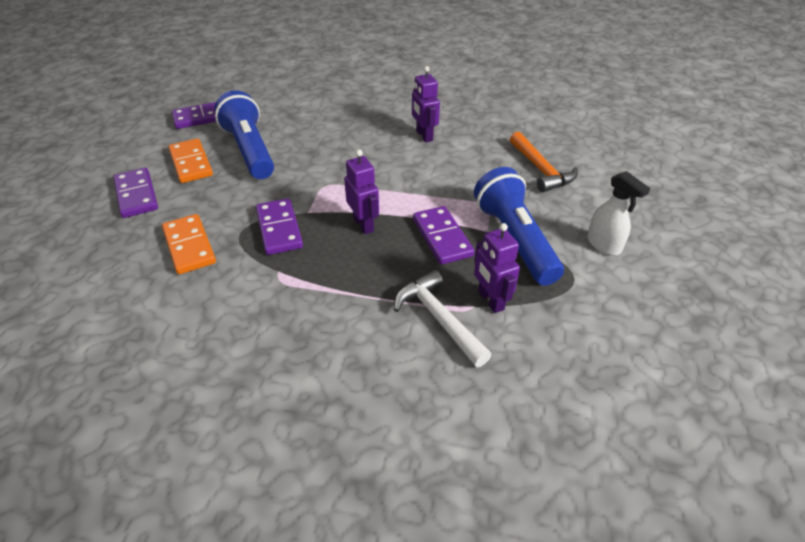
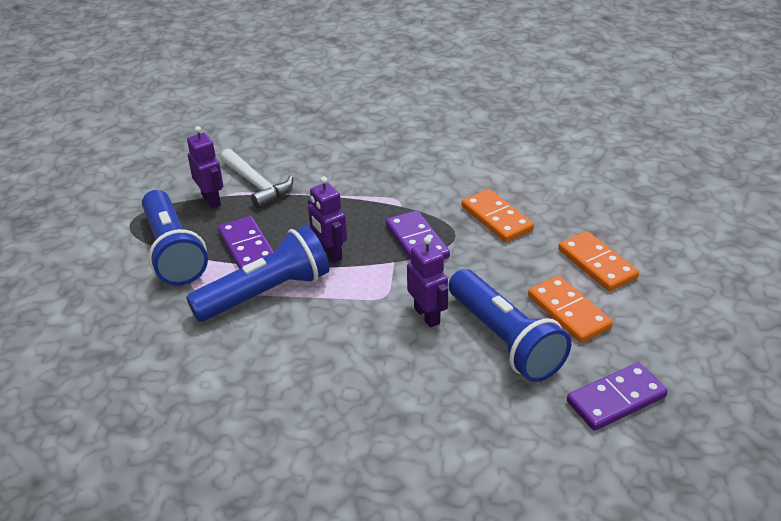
camera: 175 degrees right, 5 degrees down
purple domino [113,168,158,218] -> orange domino [558,231,639,291]
purple robot [412,66,440,142] -> purple robot moved to [407,237,448,328]
orange hammer [510,132,578,193] -> none
white spray bottle [587,171,651,255] -> none
none -> blue flashlight [186,225,329,322]

